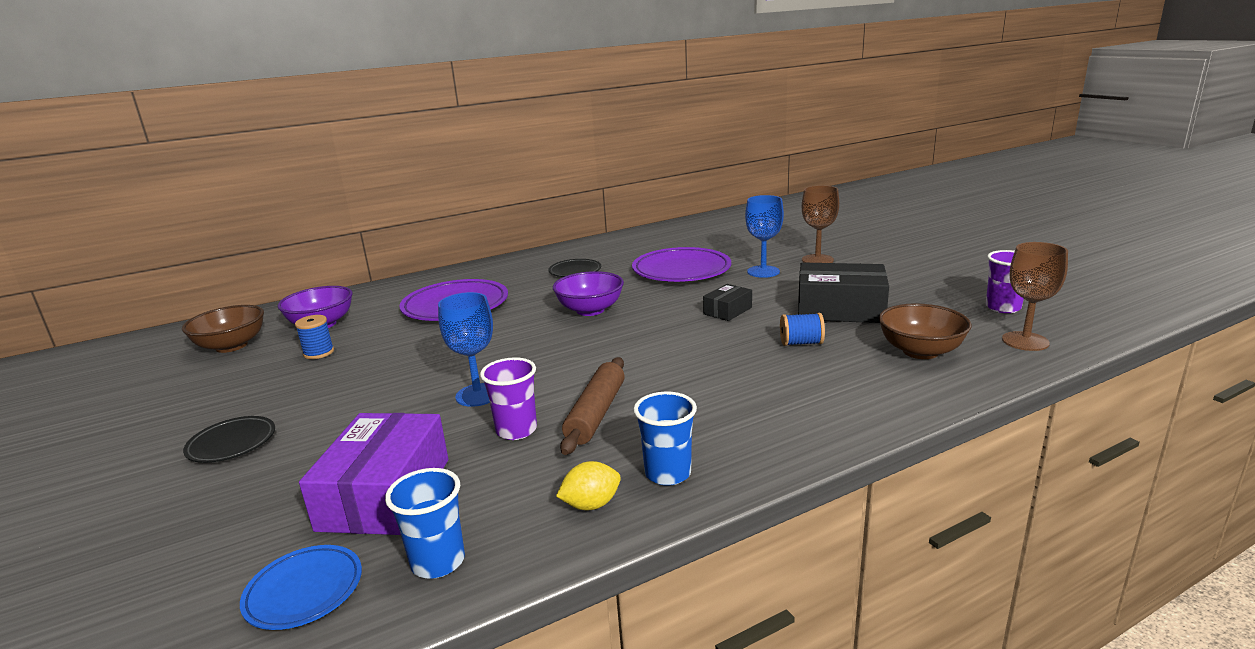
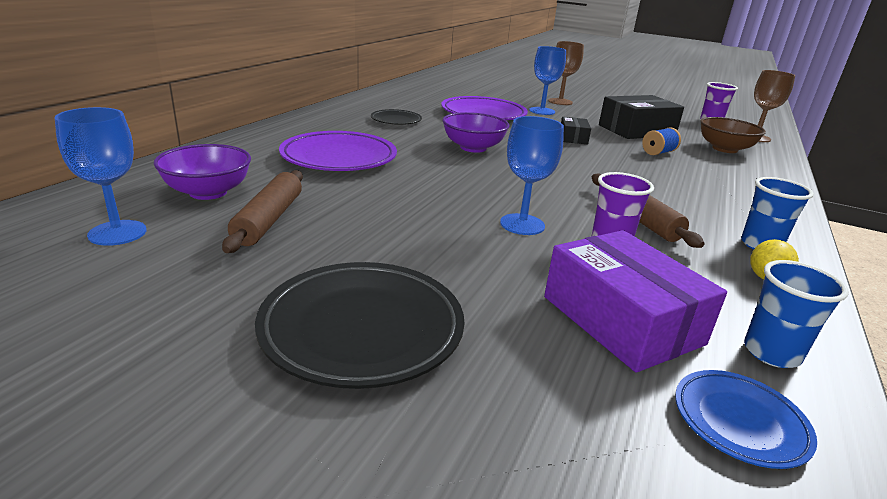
camera: 40 degrees left, 5 degrees up
brown bowl [182,305,264,353] -> blue goblet [54,107,147,246]
black plate [183,416,275,463] -> black plate [255,262,464,389], size x1.82
blue spool [295,315,334,359] -> brown rolling pin [222,170,303,253]

